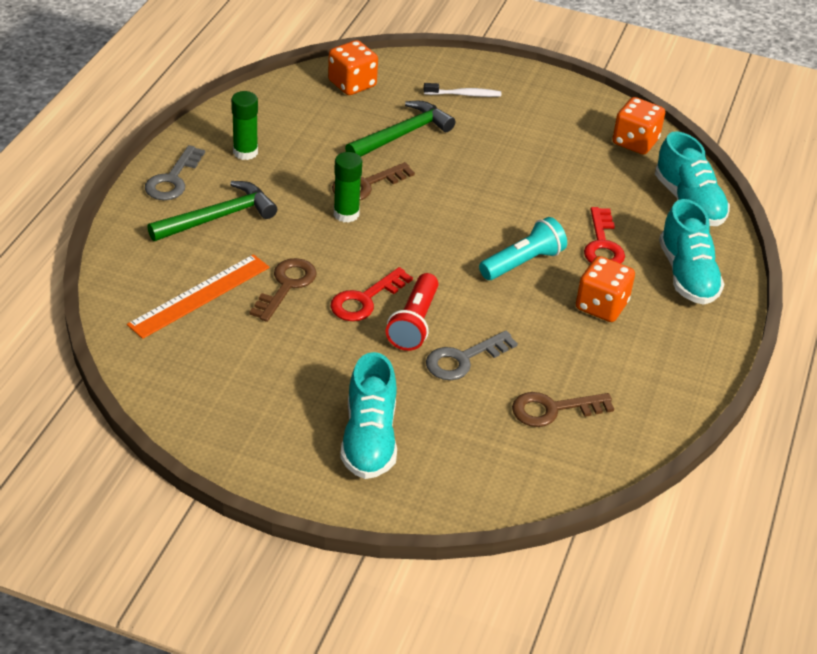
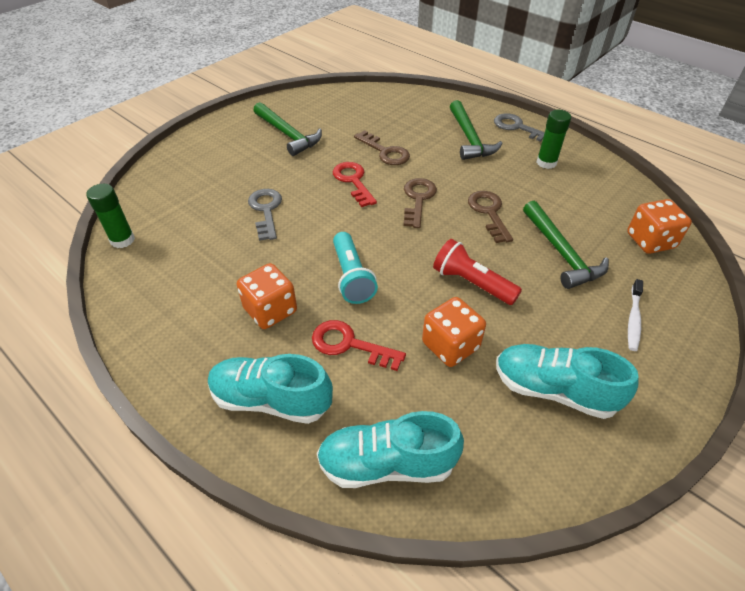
camera: 115 degrees right, 5 degrees up
orange ruler [127,254,269,339] -> none
green glue stick [334,152,362,223] -> green glue stick moved to [86,184,135,248]
turquoise shoe [340,352,397,479] -> turquoise shoe moved to [496,344,639,419]
red flashlight [386,273,438,351] -> red flashlight moved to [433,239,522,305]
brown key [512,392,614,427] -> brown key moved to [403,178,437,228]
orange dice [612,97,665,154] -> orange dice moved to [422,297,486,367]
none -> green hammer [253,102,322,156]

